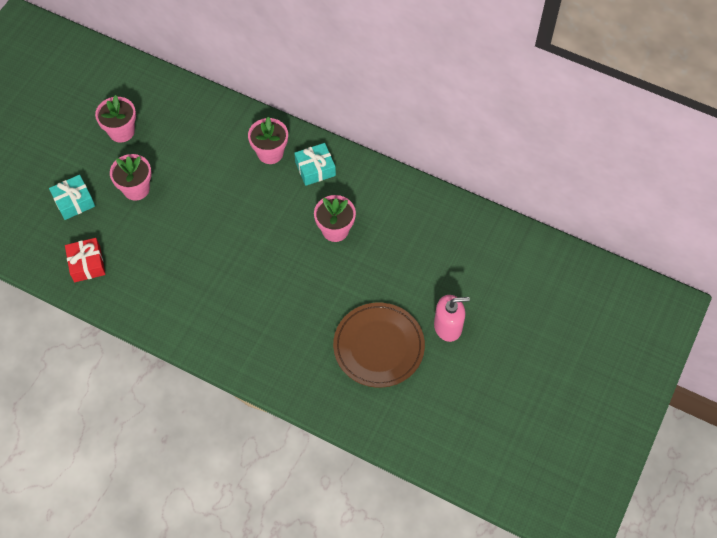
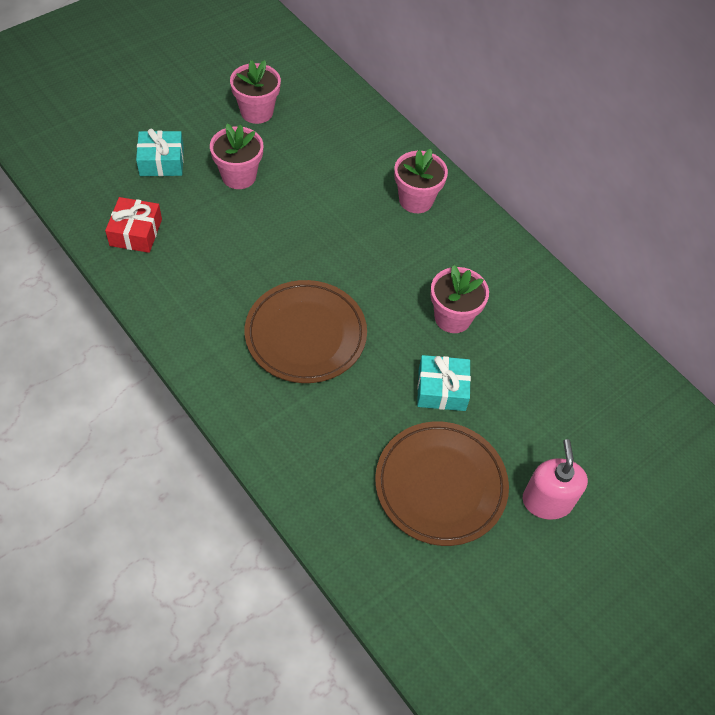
camera: 20 degrees right, 5 degrees down
turquoise gift [294,143,336,186] -> turquoise gift moved to [417,355,471,411]
pink soap dispenser [434,295,470,342] -> pink soap dispenser turned 105 degrees counterclockwise [523,439,588,520]
none -> brown plate [245,280,367,383]

